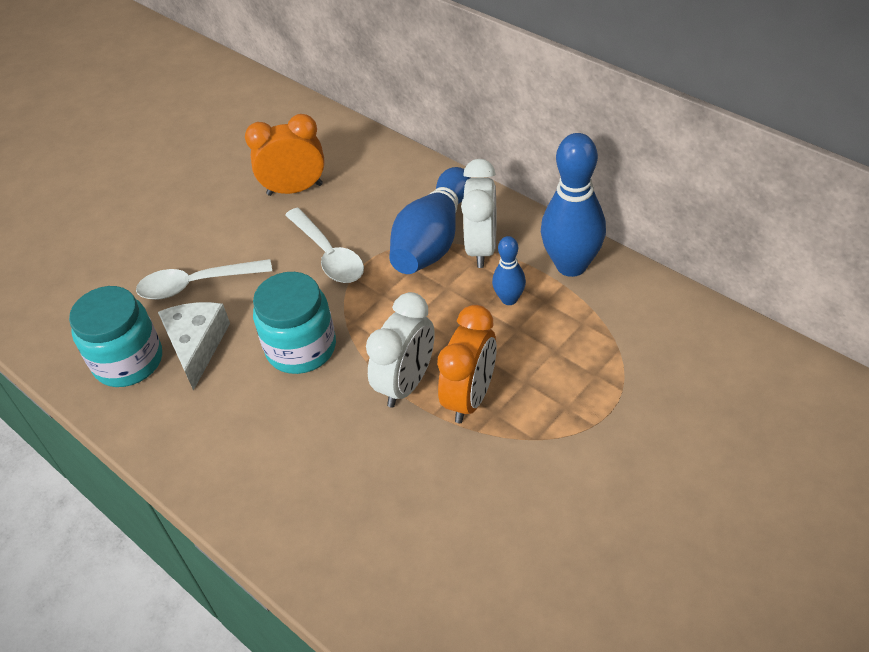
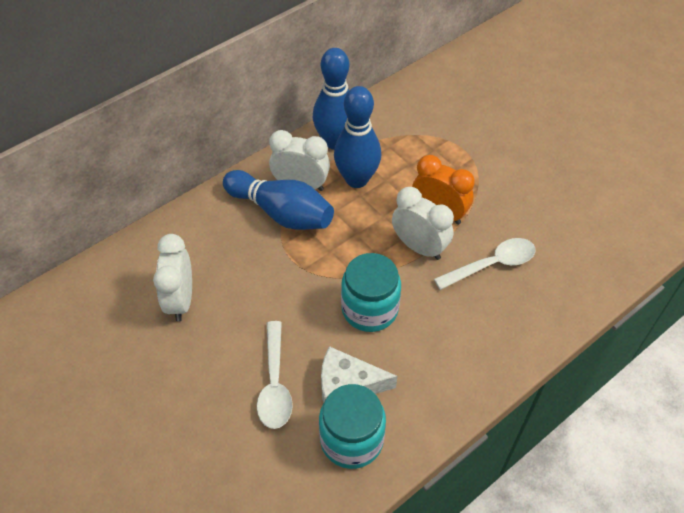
camera: 85 degrees left, 5 degrees up
orange clock [245,114,325,196] -> white clock [153,234,192,322]
white spoon [285,207,364,283] -> white spoon moved to [434,238,536,290]
blue bowling pin [492,236,526,305] -> blue bowling pin [334,86,381,188], size x1.95

